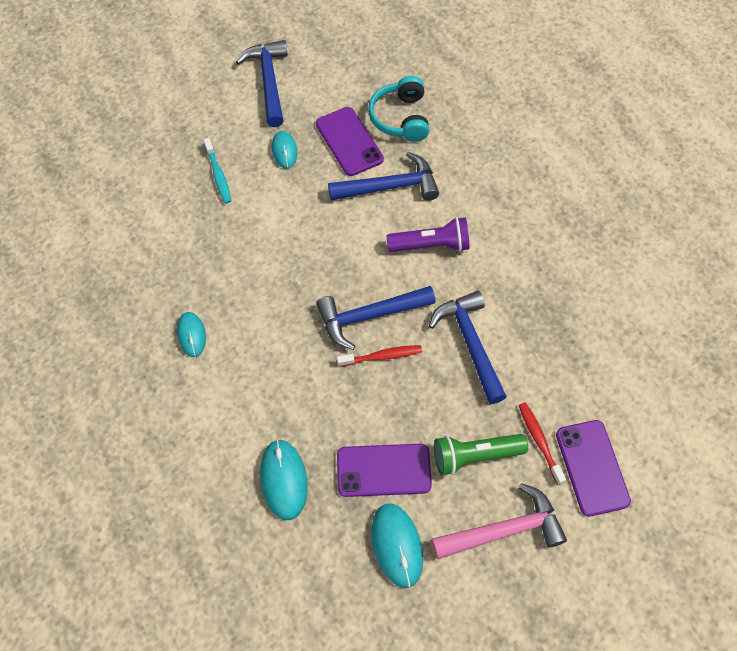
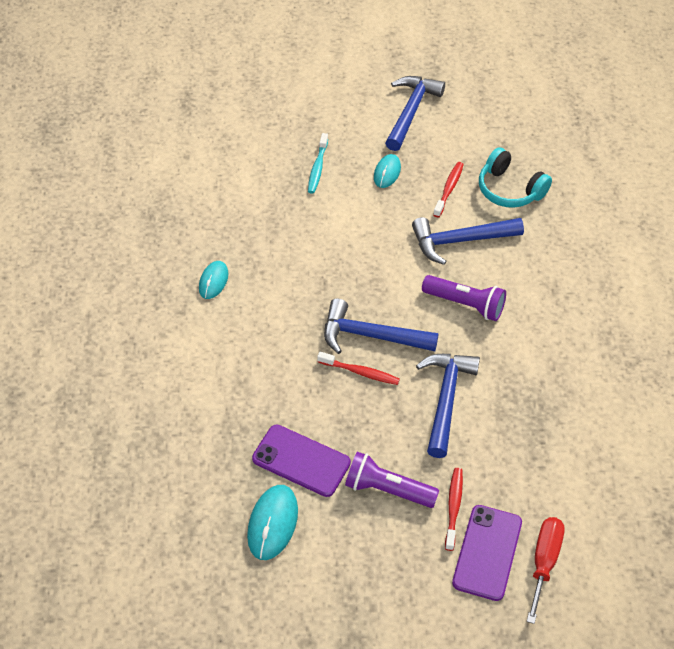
camera: 30 degrees right, 10 degrees down
turquoise mouse [260,439,308,520] -> none
purple phone [316,107,384,176] -> red toothbrush [433,162,464,217]
blue hammer [328,152,439,201] -> blue hammer turned 150 degrees clockwise [412,217,524,265]
turquoise headphones [368,76,429,142] -> turquoise headphones turned 75 degrees counterclockwise [479,147,552,208]
pink hammer [432,483,567,559] -> none
green flashlight [434,434,528,475] -> purple flashlight [345,452,439,508]
none -> red screwdriver [527,517,564,624]

